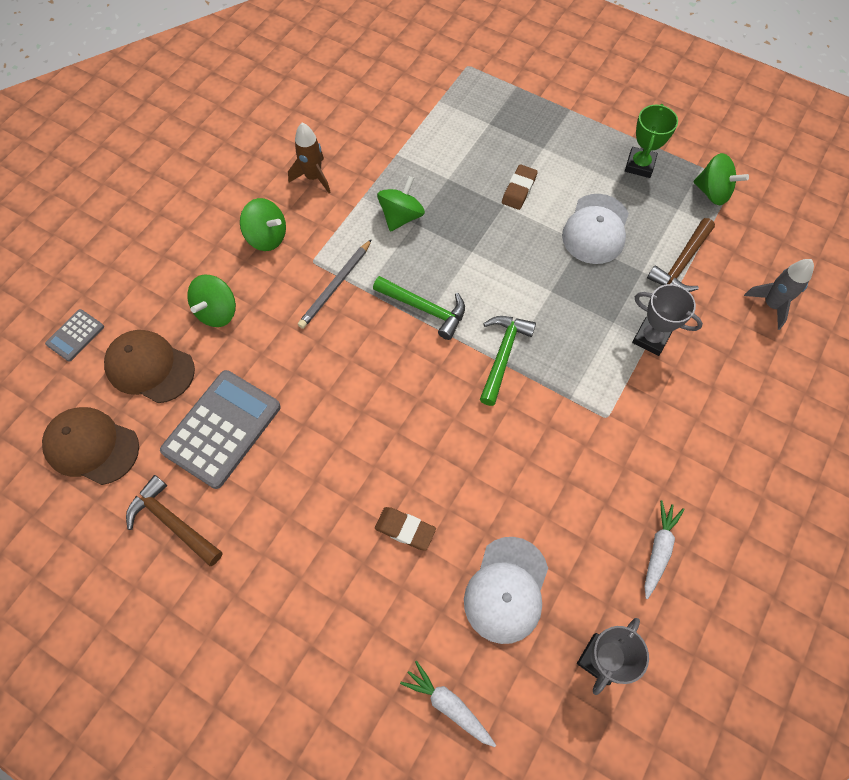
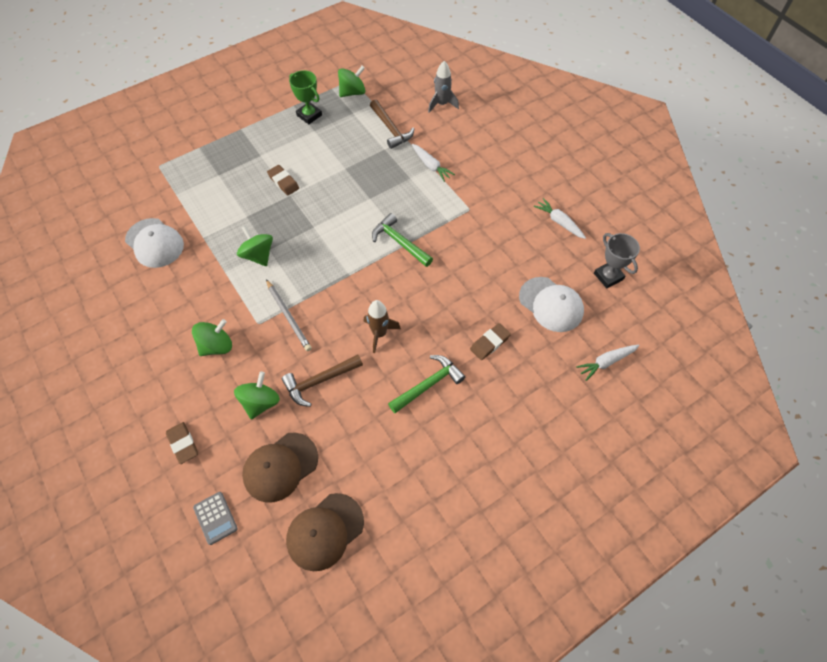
camera: 65 degrees left, 5 degrees down
brown hammer [126,475,222,566] -> brown hammer moved to [282,354,363,407]
grey calculator [160,370,281,489] -> none
green spinning top [187,275,236,327] -> green spinning top turned 120 degrees counterclockwise [234,371,280,420]
brown rocket [288,123,330,193] -> brown rocket moved to [364,300,401,353]
green hammer [373,276,465,340] -> green hammer moved to [388,355,465,413]
white cap [562,194,629,264] -> white cap moved to [125,218,184,268]
grey trophy [632,284,703,356] -> white carrot [412,144,455,182]
none -> brown eraser [166,422,198,464]

